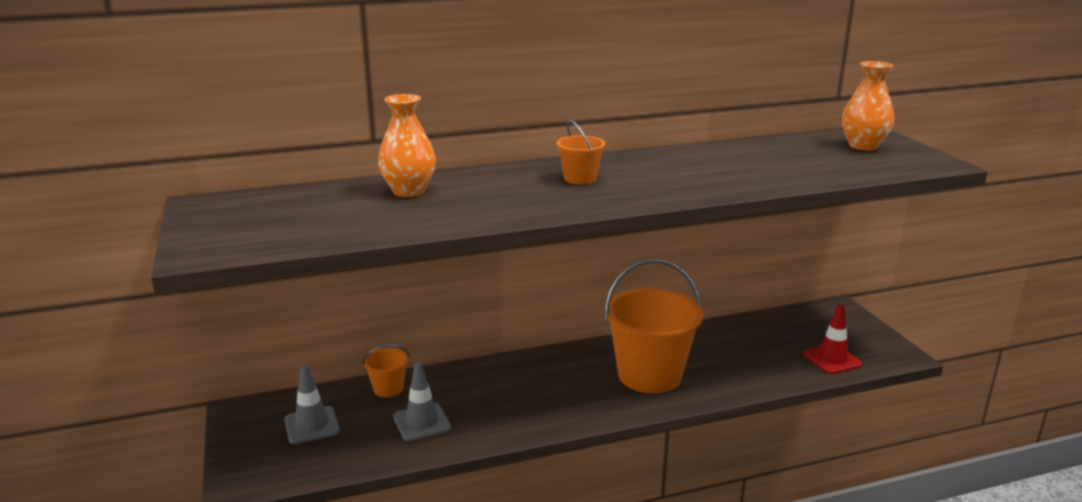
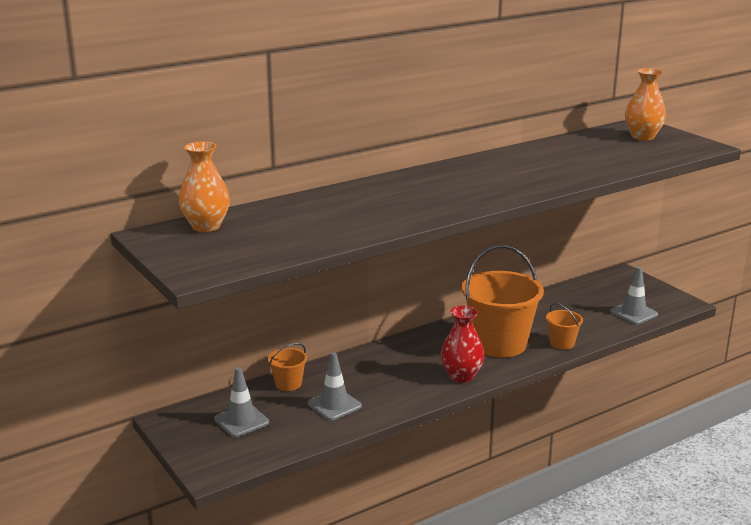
camera: 15 degrees left, 0 degrees up
orange vase [378,94,436,197] -> orange vase moved to [179,141,230,232]
orange bucket [556,120,605,185] -> orange bucket moved to [546,303,583,349]
red traffic cone [803,304,862,374] -> grey traffic cone [610,267,658,324]
none -> red vase [441,305,485,383]

